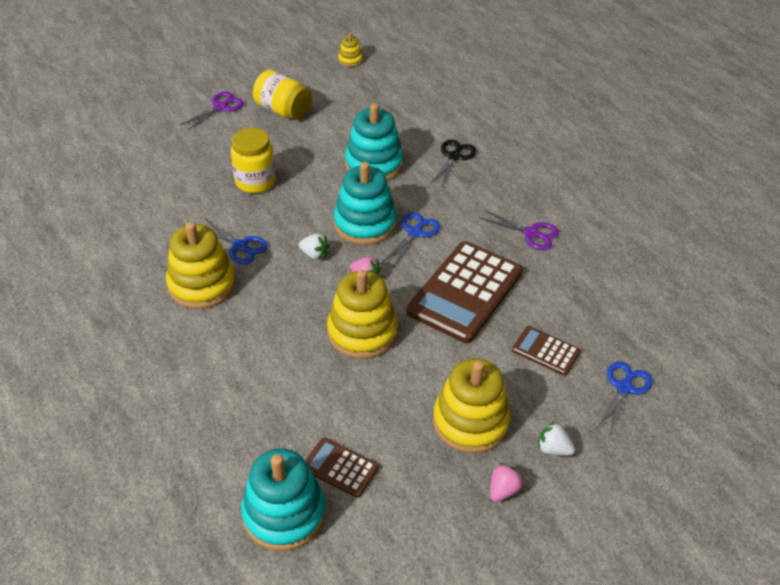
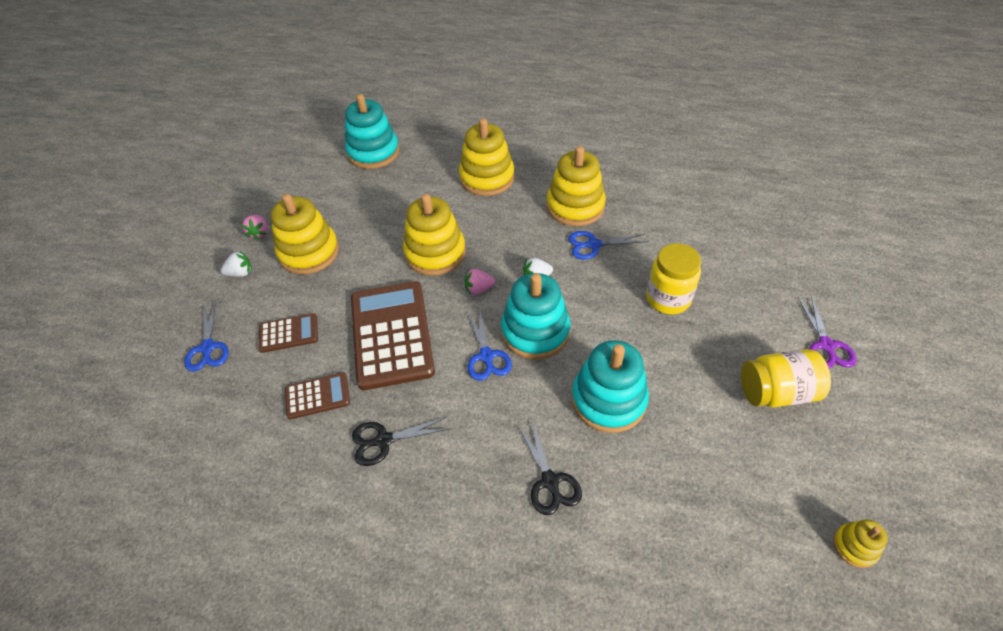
camera: 140 degrees right, 5 degrees up
brown calculator [305,438,379,498] -> brown calculator moved to [285,372,350,420]
purple scissors [480,210,559,250] -> black scissors [352,417,448,466]
none -> yellow stacking toy [459,118,515,196]

